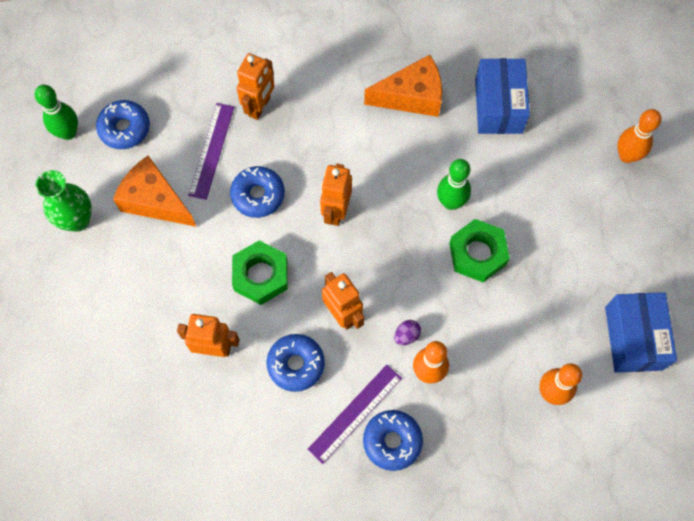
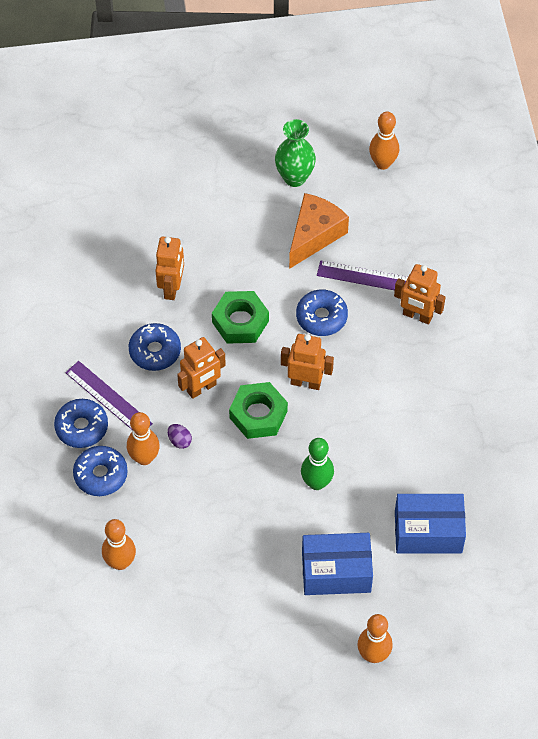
camera: 90 degrees right, 10 degrees down
green bowling pin [35,85,78,140] -> orange bowling pin [369,112,399,170]
blue donut [96,100,150,149] -> blue donut moved to [73,446,128,496]
orange cheese [364,55,442,117] -> none
green nut [449,219,510,283] -> green nut moved to [229,382,288,439]
blue box [605,292,677,373] -> blue box moved to [302,533,373,595]

